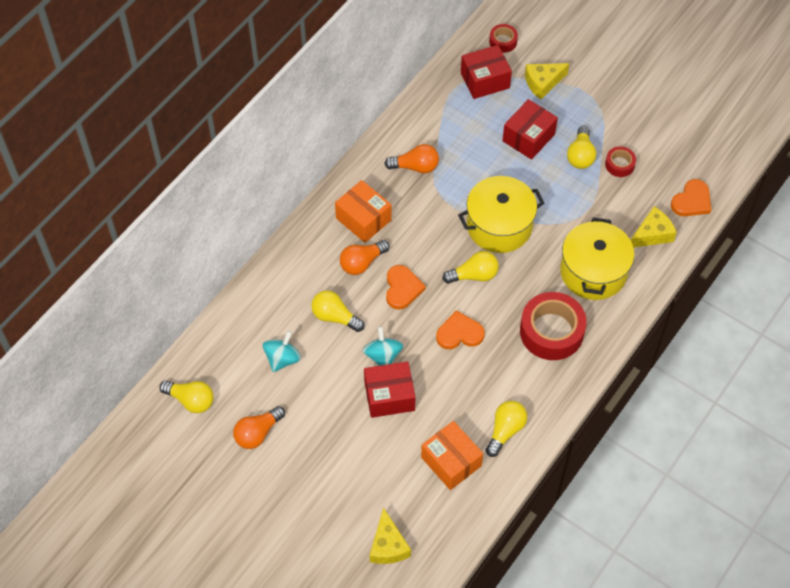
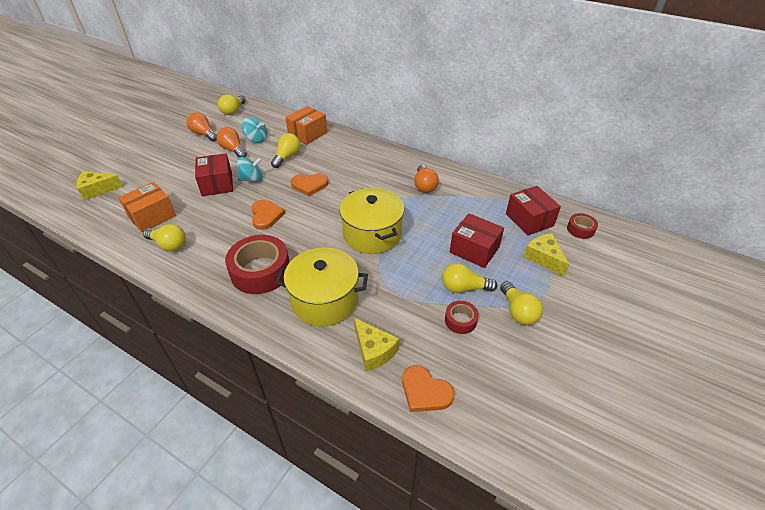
camera: 85 degrees right, 15 degrees down
orange box [335,180,391,243] -> orange box moved to [285,106,327,145]
orange light bulb [340,240,390,275] -> orange light bulb moved to [216,127,247,157]
yellow light bulb [442,251,499,284] -> yellow light bulb moved to [500,281,543,325]

